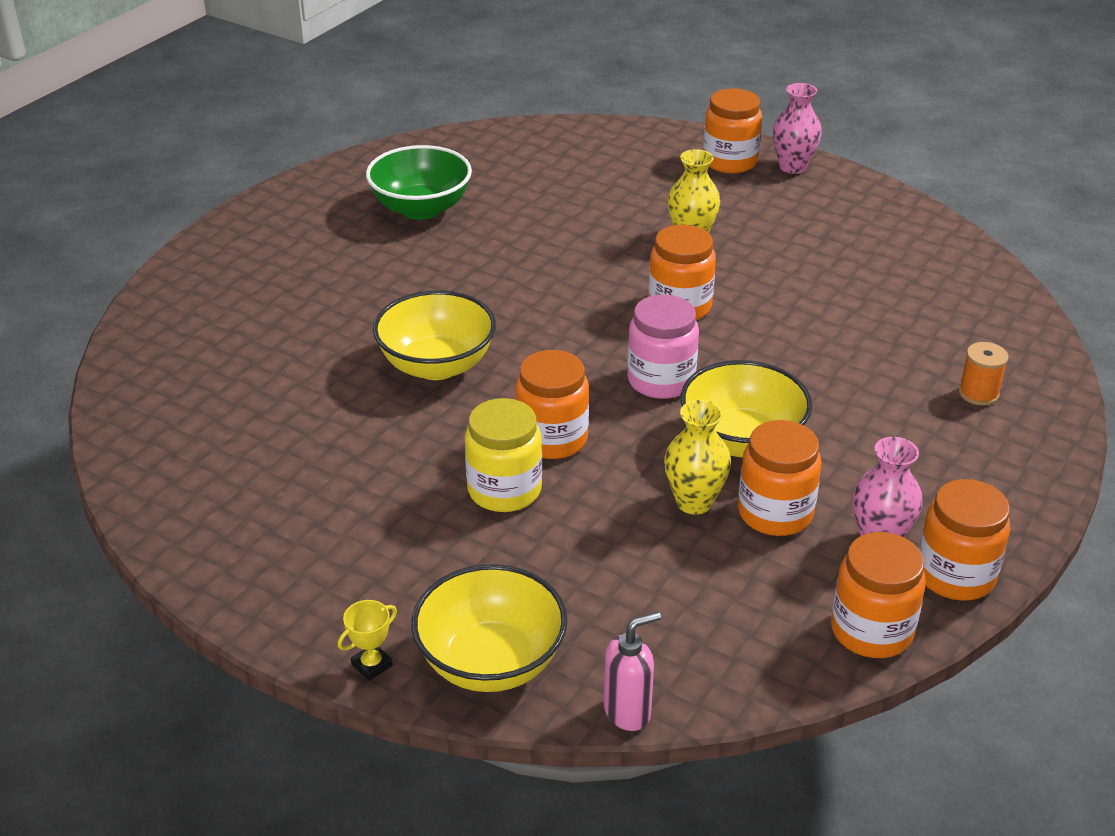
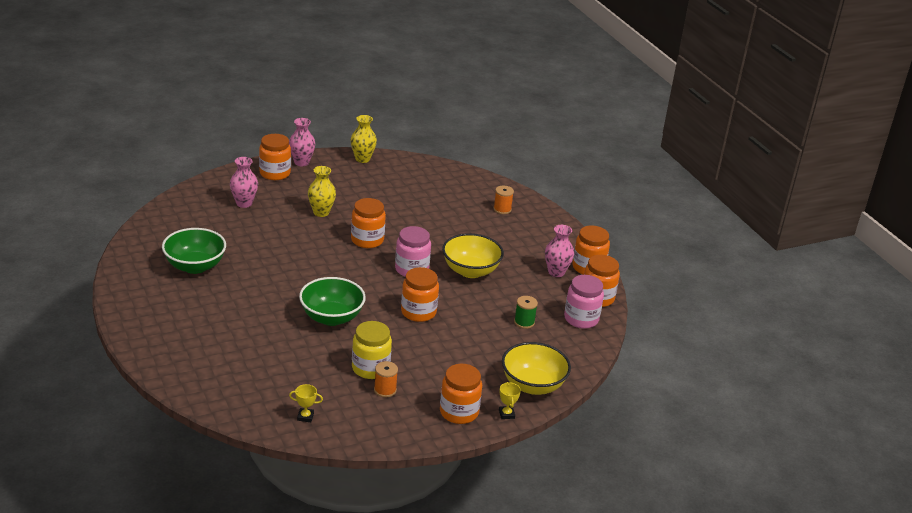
camera: 60 degrees left, 5 degrees down
yellow bowl [373,290,496,380] -> green bowl [299,277,366,326]
yellow jar [465,398,542,512] -> yellow jar moved to [352,321,392,379]
pink soap dispenser [604,612,661,731] -> none
yellow vase [664,400,731,515] -> yellow vase moved to [351,115,377,163]
orange jar [738,420,821,536] -> orange jar moved to [440,364,482,424]
none -> pink vase [230,157,258,208]
none -> yellow trophy [289,384,323,422]
none -> orange spool [374,361,398,397]
none -> green spool [514,296,538,329]
none -> pink jar [564,275,604,329]

